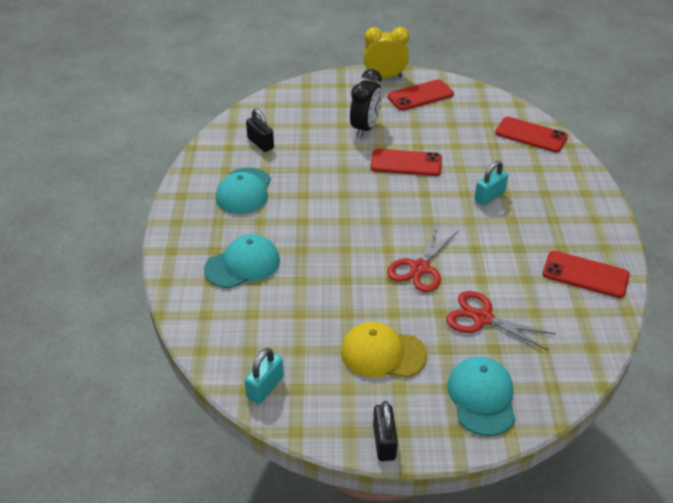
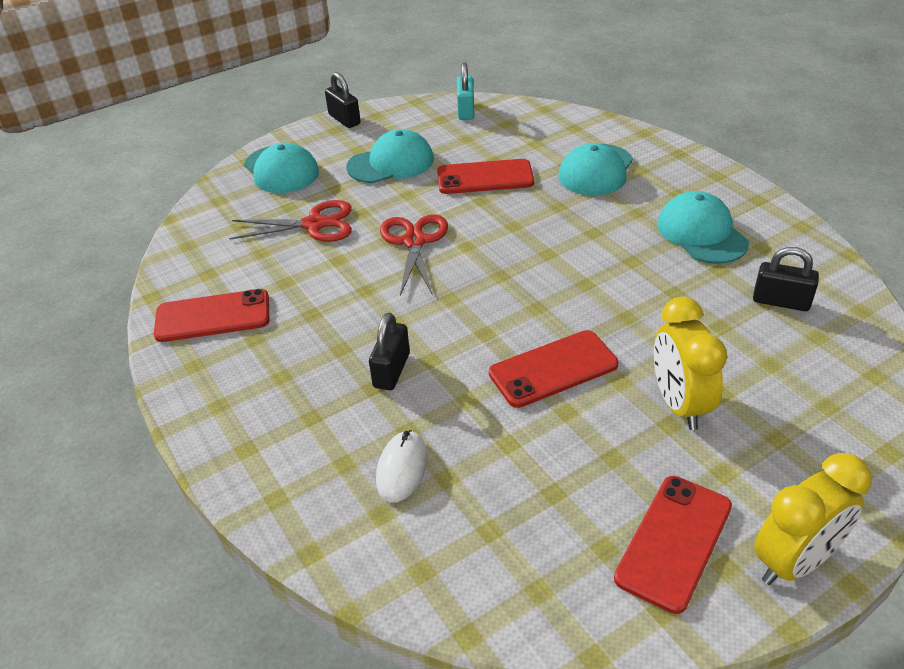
camera: 150 degrees right, 0 degrees up
yellow cap [341,322,427,378] -> turquoise cap [346,129,434,183]
black clock [350,69,382,138] -> yellow clock [654,297,727,430]
turquoise padlock [475,161,508,206] -> black padlock [369,313,410,390]
red phone [495,117,568,152] -> red phone moved to [437,159,534,194]
none -> white mouse [376,430,427,503]

